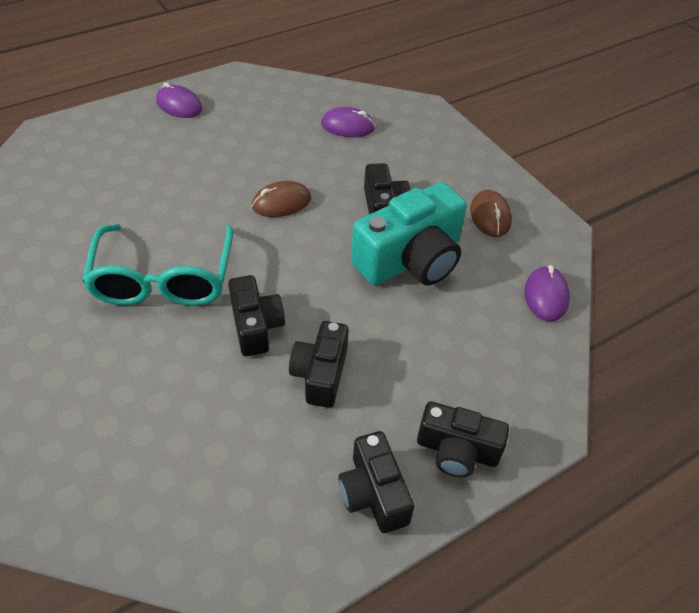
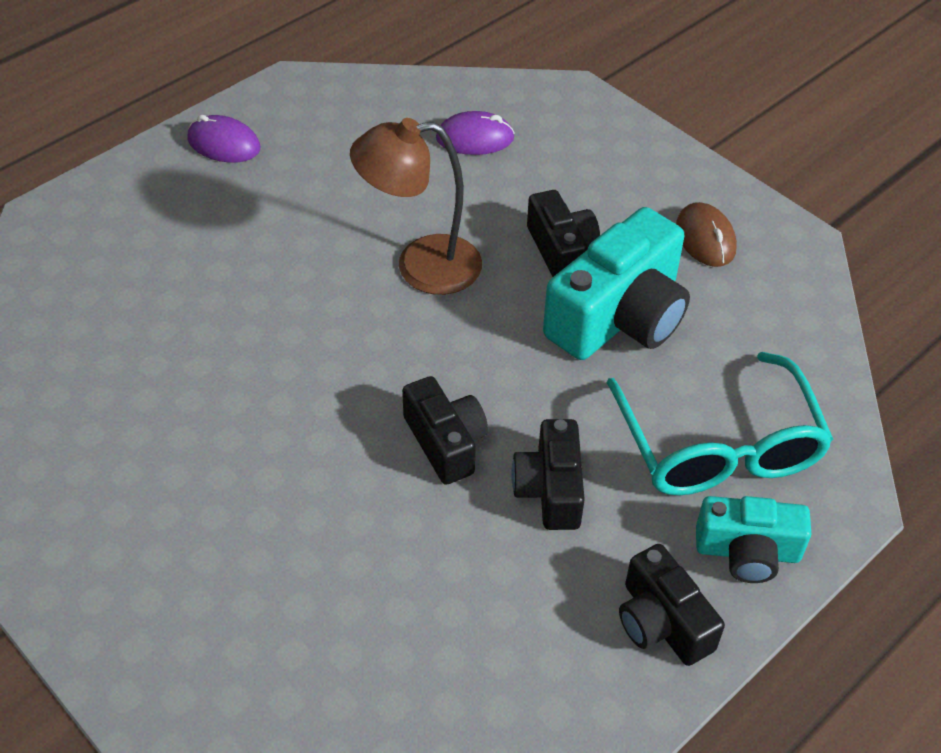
camera: 10 degrees left, 0 degrees up
turquoise glasses [82,224,234,306] -> turquoise glasses moved to [607,352,833,496]
brown mouse [252,181,311,217] -> brown lamp [350,118,482,295]
black camera [417,402,509,477] -> turquoise camera [696,496,811,583]
purple mouse [524,265,570,321] -> none

